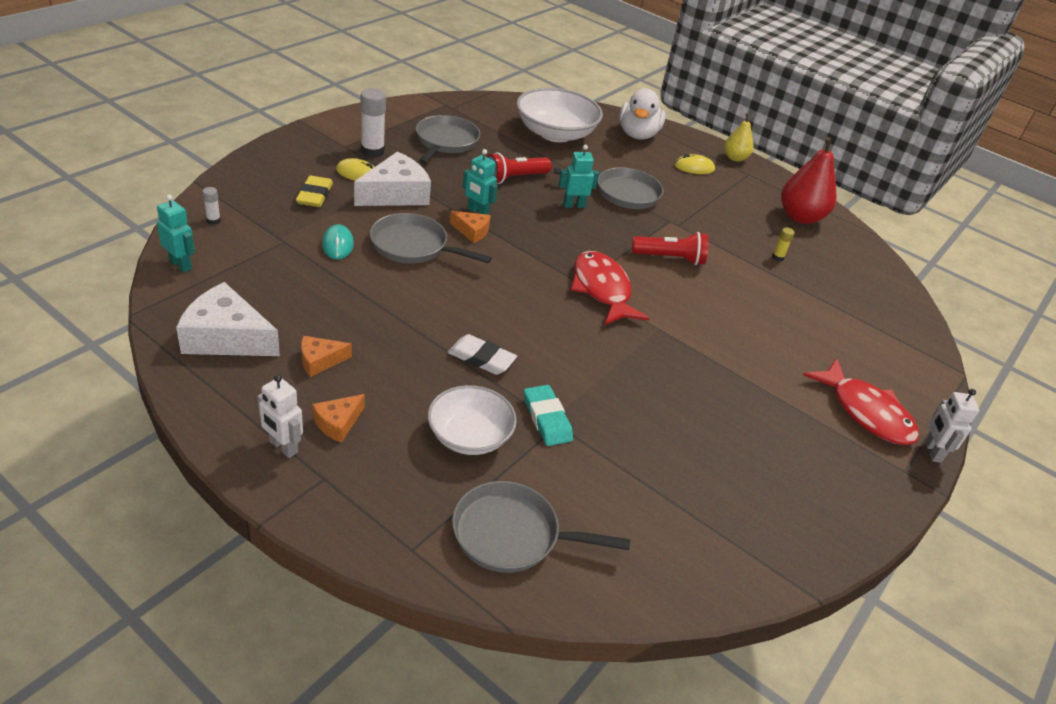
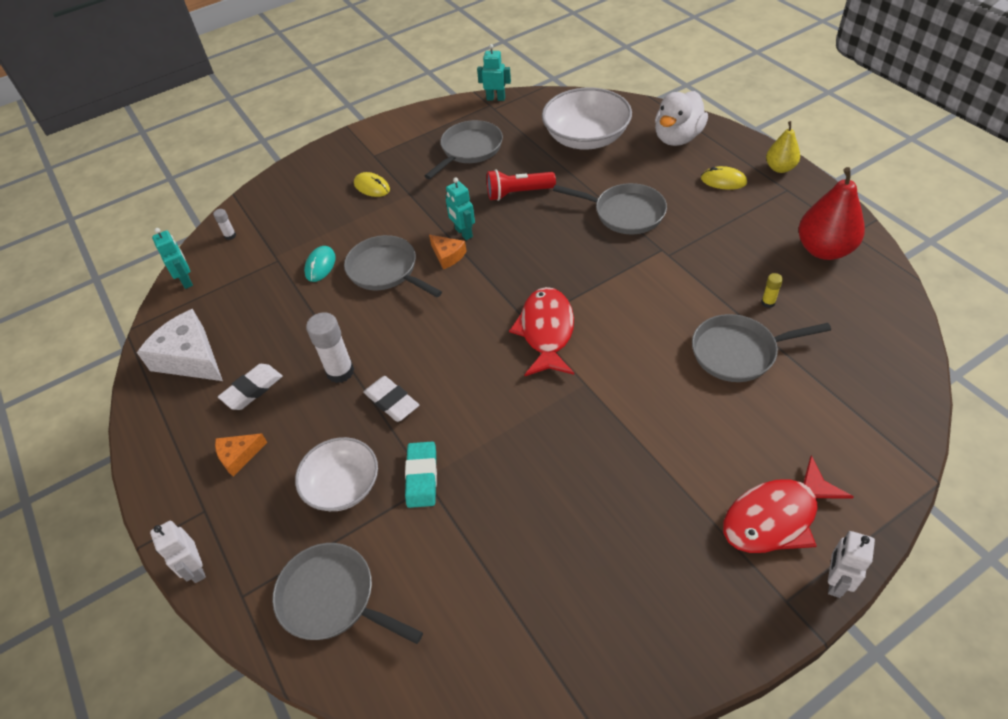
camera: 30 degrees right, 10 degrees up
white robot [257,374,303,458] -> white robot moved to [150,521,206,583]
yellow eraser [296,176,333,207] -> none
orange cheese [301,336,352,377] -> white eraser [218,364,283,410]
white cheese [354,151,431,206] -> none
white glue stick [360,88,386,158] -> white glue stick moved to [306,312,354,383]
turquoise robot [558,145,599,208] -> turquoise robot moved to [477,44,511,101]
red flashlight [632,232,708,265] -> none
red fish [803,358,919,445] -> red fish turned 75 degrees clockwise [723,455,854,553]
none -> grey pan [692,314,831,382]

